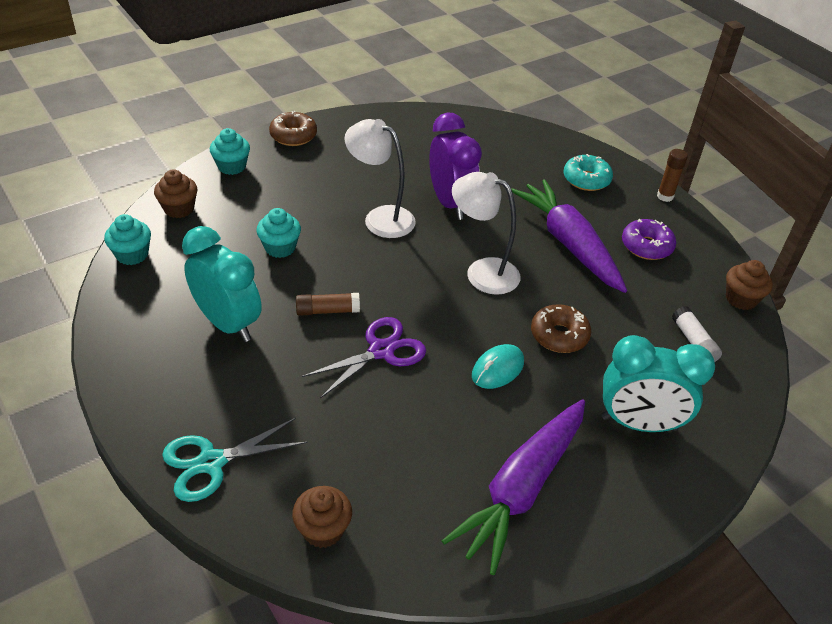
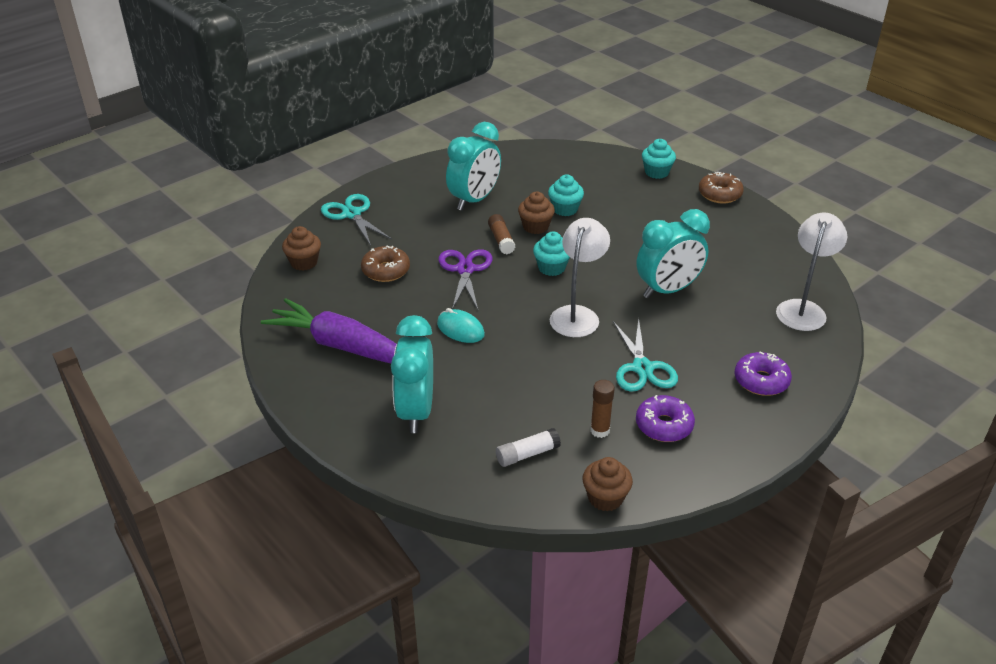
camera: 85 degrees right, 5 degrees down
turquoise cupcake [104,214,151,265] -> turquoise cupcake moved to [533,231,570,276]
brown cupcake [154,169,197,218] -> brown cupcake moved to [518,191,555,234]
purple scissors [302,317,426,398] -> purple scissors turned 135 degrees counterclockwise [438,249,492,309]
white lamp [344,119,416,238] -> white lamp moved to [776,212,847,331]
purple clock [429,112,482,220] -> turquoise clock [636,209,710,298]
purple carrot [511,179,627,293] -> turquoise scissors [613,318,678,392]
brown donut [531,304,591,353] -> brown donut moved to [361,245,410,282]
turquoise donut [564,154,613,191] -> purple donut [735,352,792,396]
brown glue stick [657,149,688,202] -> brown glue stick moved to [590,380,615,438]

